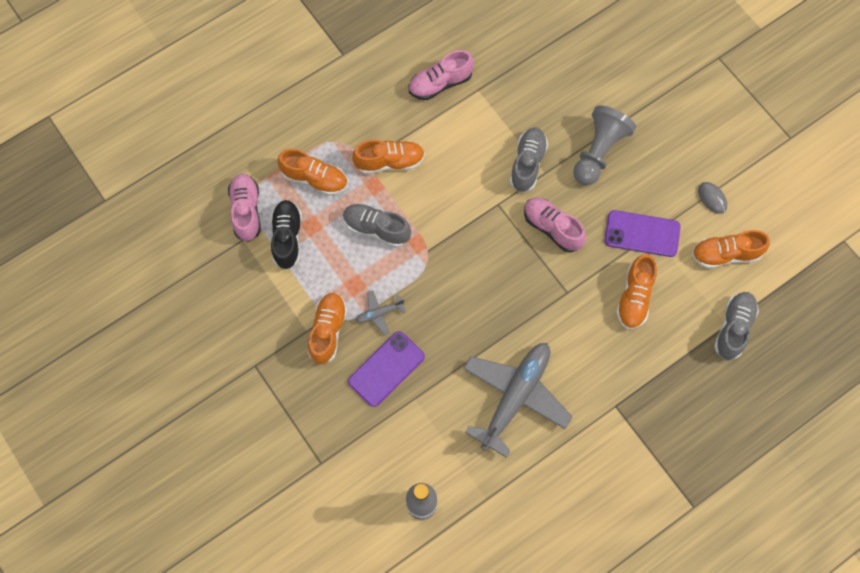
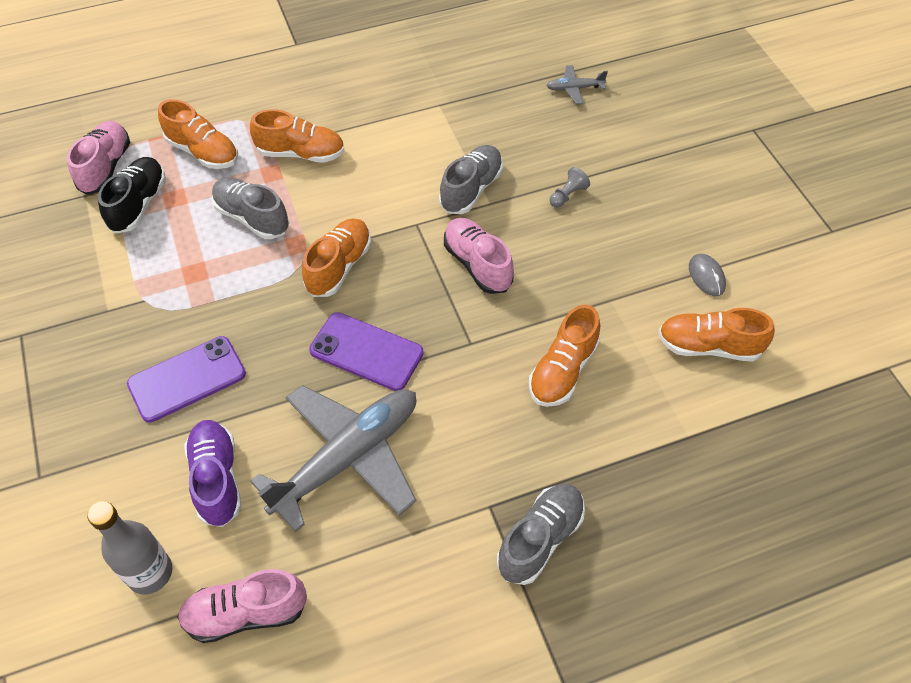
camera: 15 degrees right, 15 degrees down
orange shoe [308,293,347,365] -> orange shoe moved to [302,218,371,297]
grey plane [355,290,406,335] -> grey plane moved to [546,65,608,104]
pink shoe [409,50,474,100] -> pink shoe moved to [177,569,307,643]
grey pawn [573,105,636,185] -> grey pawn [550,167,590,208], size x0.43
purple phone [604,210,680,257] -> purple phone moved to [309,312,424,391]
grey shoe [714,292,759,360] -> grey shoe moved to [497,484,585,585]
none -> purple shoe [184,420,242,527]

